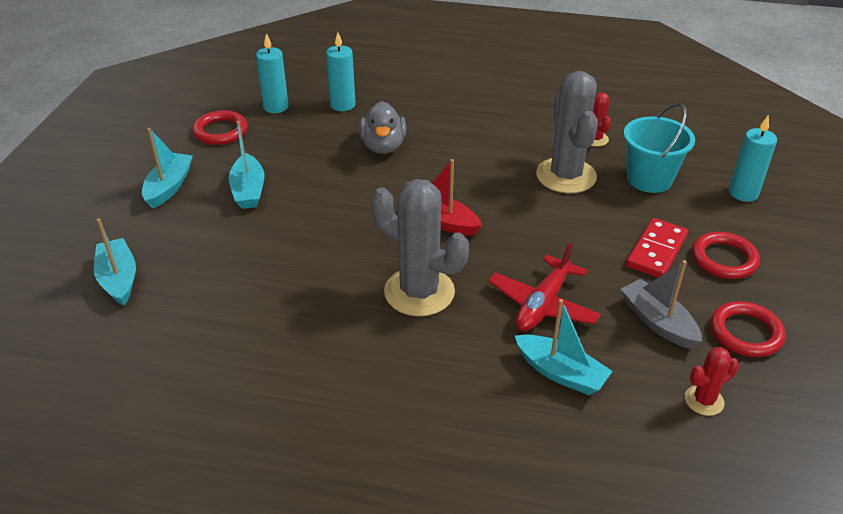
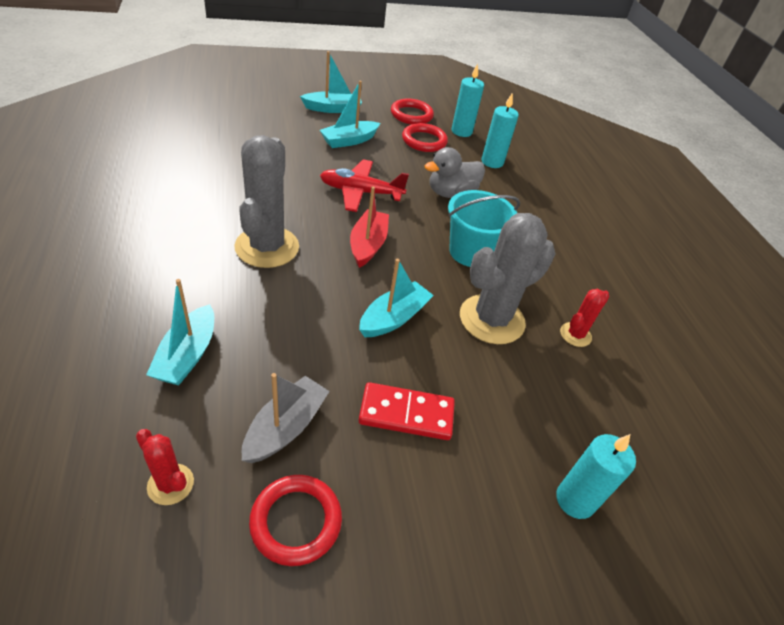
camera: 60 degrees right, 5 degrees up
turquoise boat [94,218,136,306] -> turquoise boat moved to [359,259,434,337]
red plane [488,242,601,332] -> red plane moved to [320,159,409,212]
turquoise bucket [623,103,695,193] -> turquoise bucket moved to [448,190,520,267]
red ring [692,232,760,279] -> red ring moved to [402,123,448,152]

